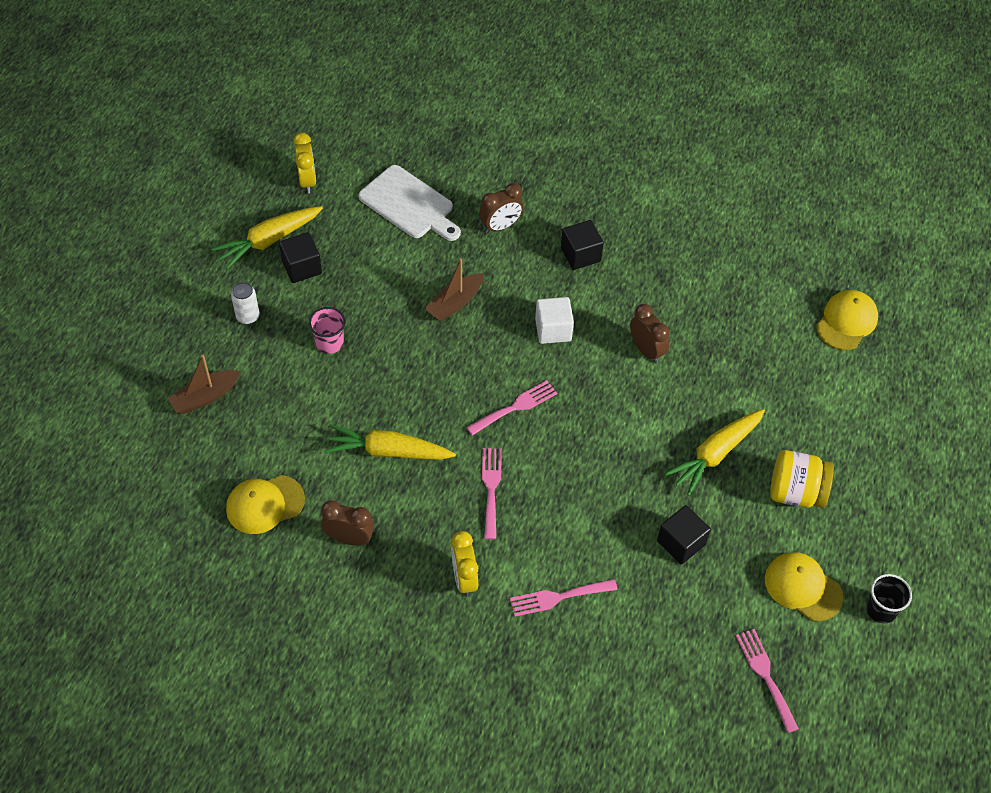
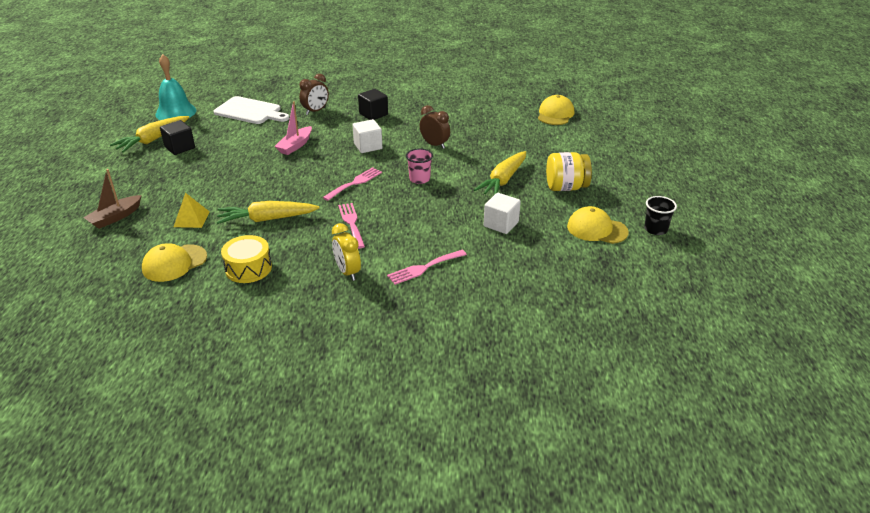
camera: 15 degrees left, 20 degrees down
white can [231,282,259,324] -> none
yellow clock [293,133,316,194] -> turquoise bell [155,54,196,120]
pink cup [309,307,346,354] -> pink cup moved to [406,148,433,184]
brown clock [321,500,374,545] -> yellow drum [221,235,272,283]
brown boat [424,258,484,321] -> pink boat [274,101,312,155]
black cube [657,505,711,564] -> white cube [484,193,521,234]
pink fork [736,629,799,733] -> none
none -> yellow pyramid [174,193,210,228]

